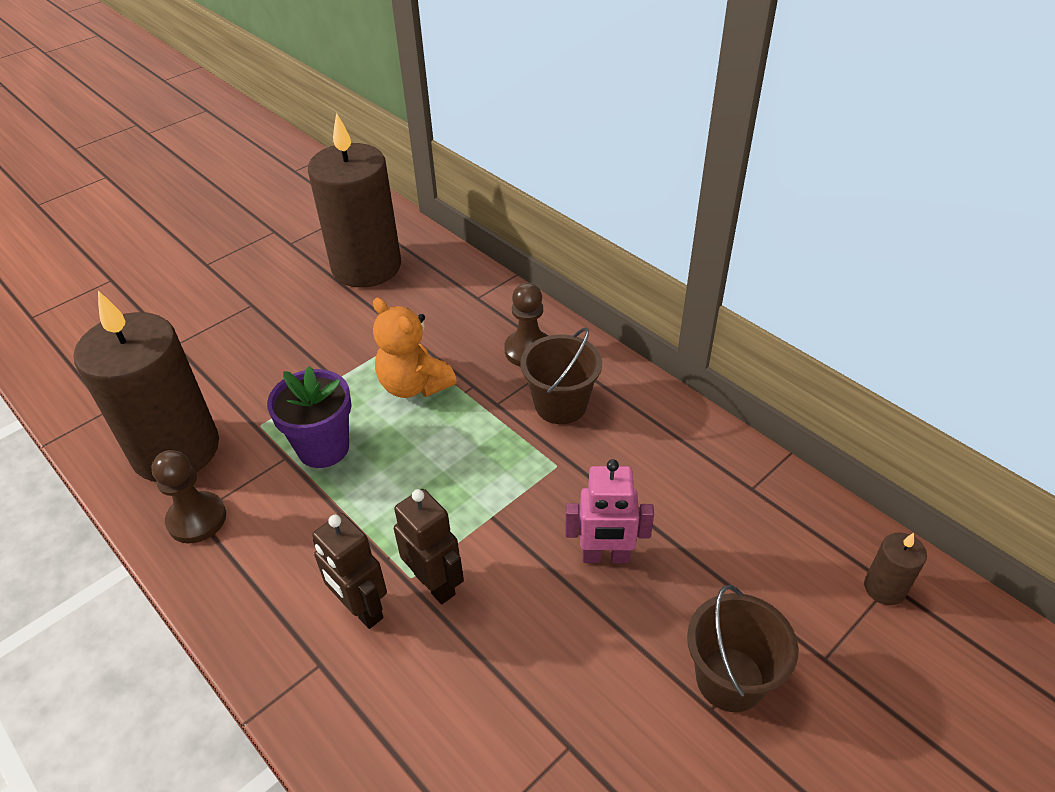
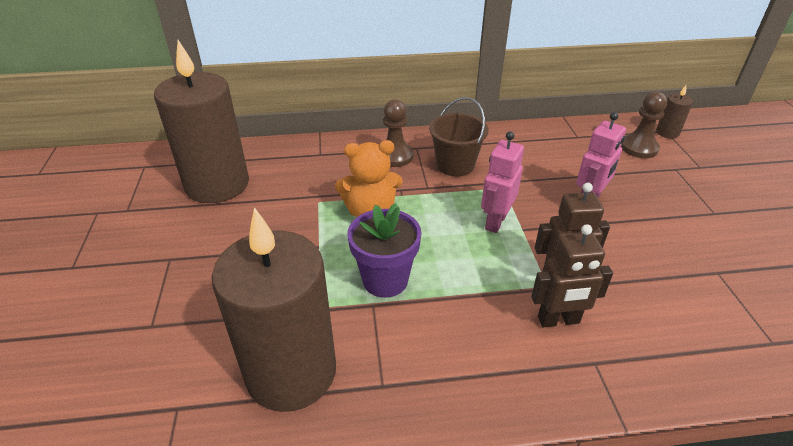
camera: 55 degrees left, 5 degrees down
brown pawn [152,450,226,543] -> brown pawn moved to [621,92,667,158]
brown bucket [687,585,799,712] -> none
none -> pink robot [481,131,524,233]

